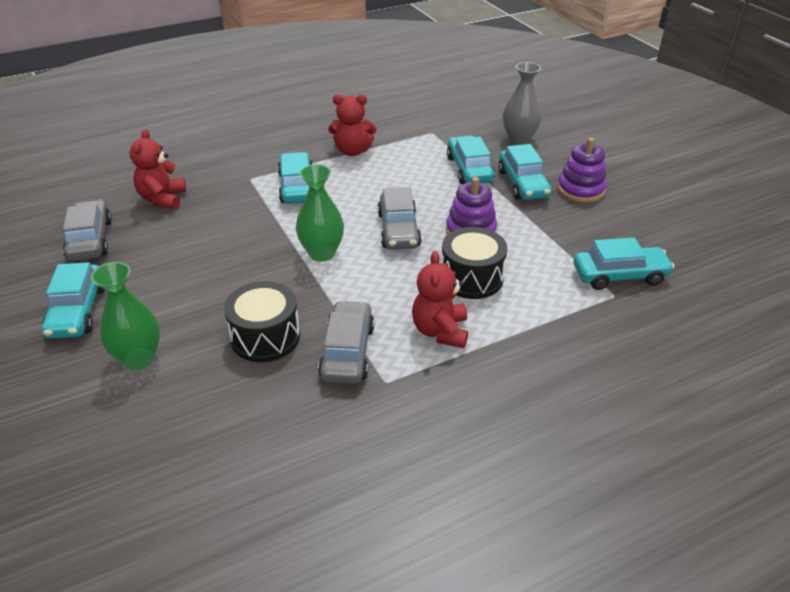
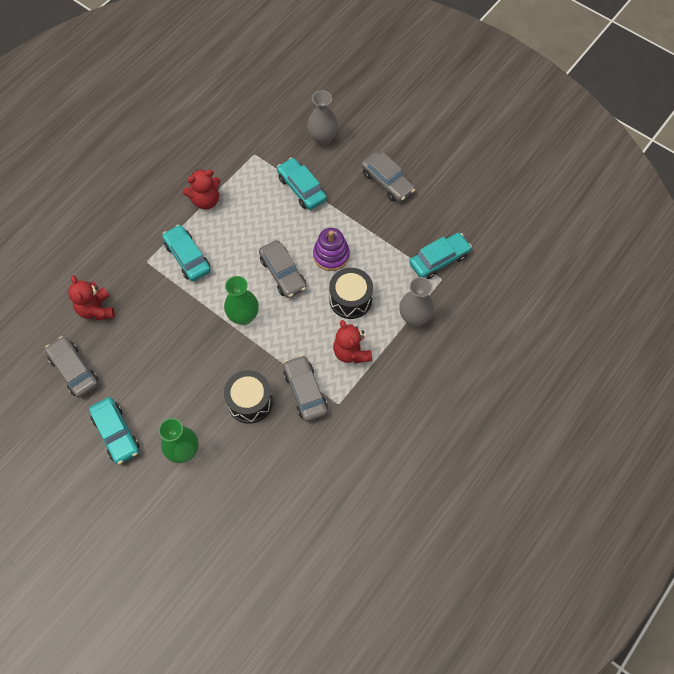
camera: 25 degrees left, 25 degrees up
turquoise car [498,144,551,200] -> none
purple stacking toy [558,138,607,203] -> grey car [361,152,415,202]
none -> grey vase [399,277,434,326]

